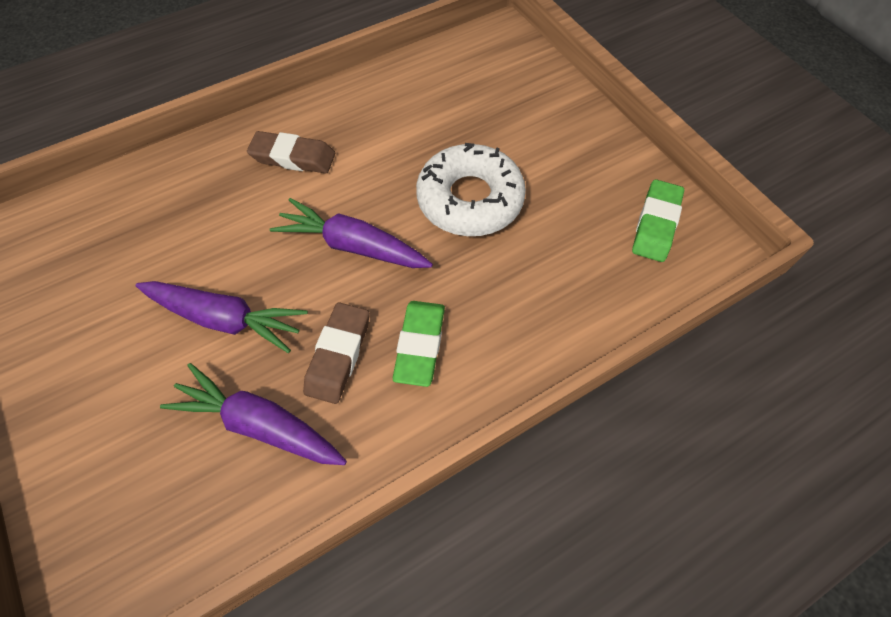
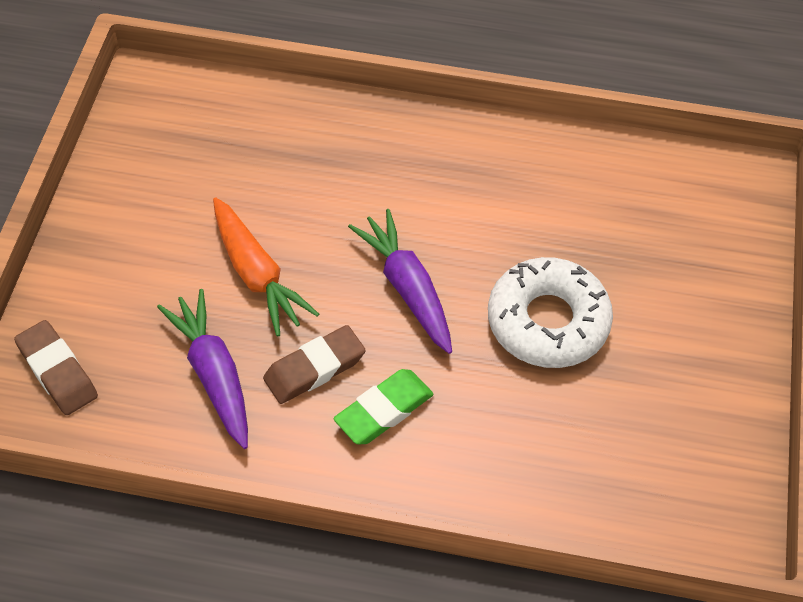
camera: 40 degrees right, 5 degrees down
purple carrot [136,281,308,353] -> orange carrot [213,197,319,337]
brown eraser [247,131,335,173] -> brown eraser moved to [14,320,98,415]
green eraser [632,179,684,262] -> none

